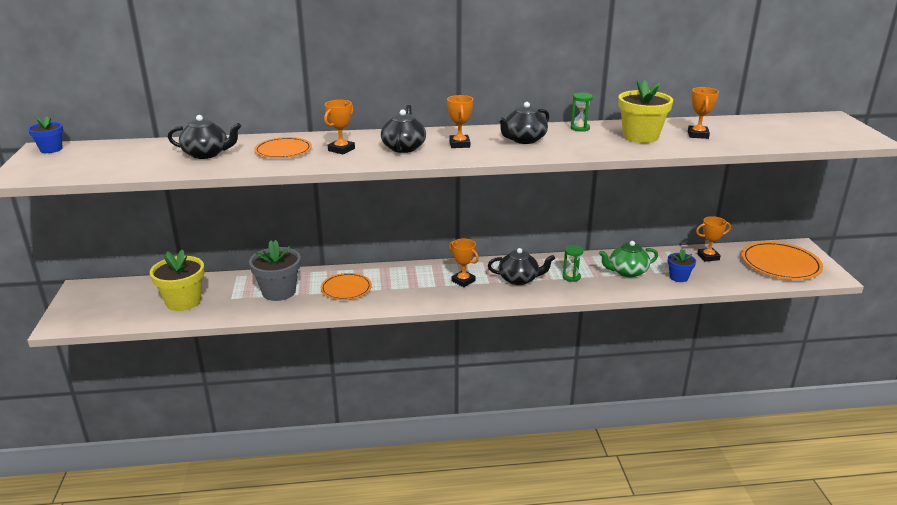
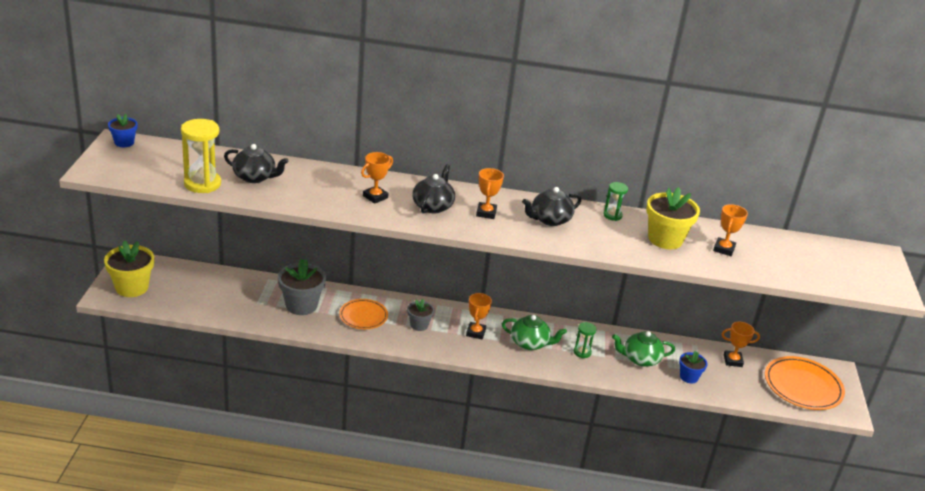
camera: 10 degrees right, 5 degrees up
yellow flower pot [150,250,205,311] -> yellow flower pot moved to [104,241,154,297]
orange plate [254,137,312,158] -> none
orange trophy [449,238,479,287] -> orange trophy turned 45 degrees clockwise [466,293,492,339]
black teapot [488,248,555,285] -> green teapot [502,315,567,350]
none -> yellow hourglass [181,119,221,193]
none -> grey flower pot [407,299,434,331]

